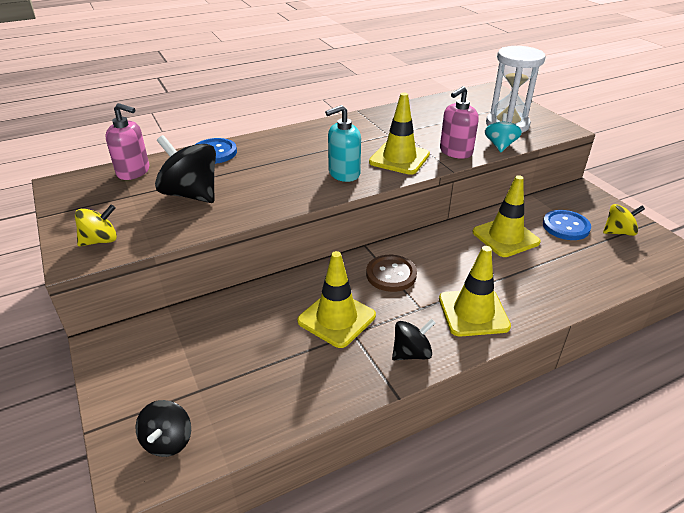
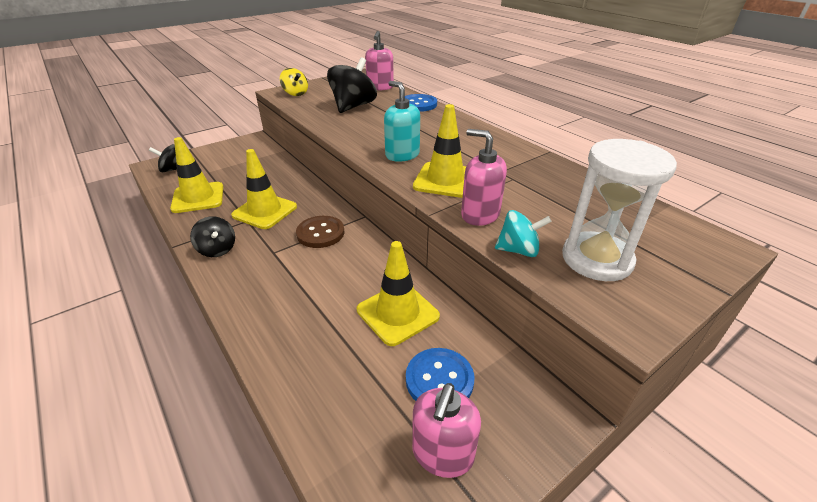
camera: 80 degrees right, 0 degrees up
yellow traffic cone [439,246,511,337] -> yellow traffic cone moved to [170,137,223,213]
yellow spinning top [603,204,645,236] -> pink soap dispenser [412,383,481,478]

